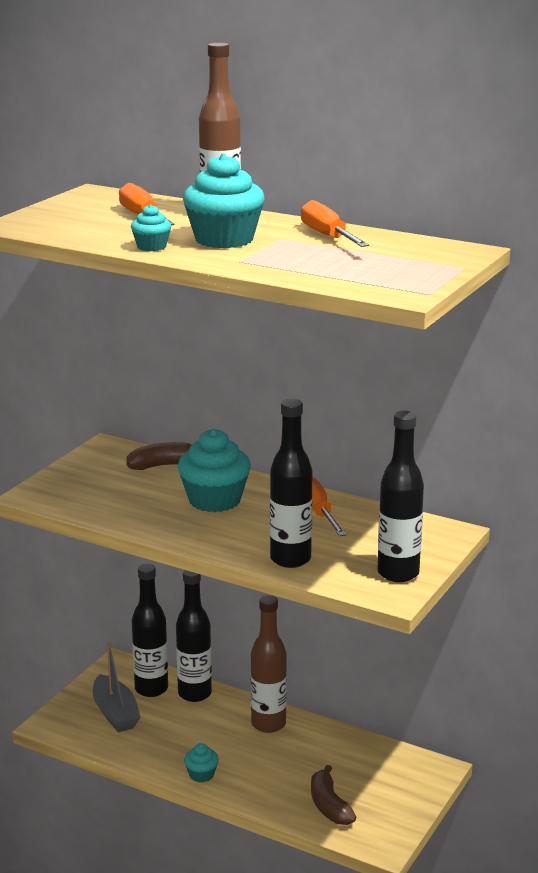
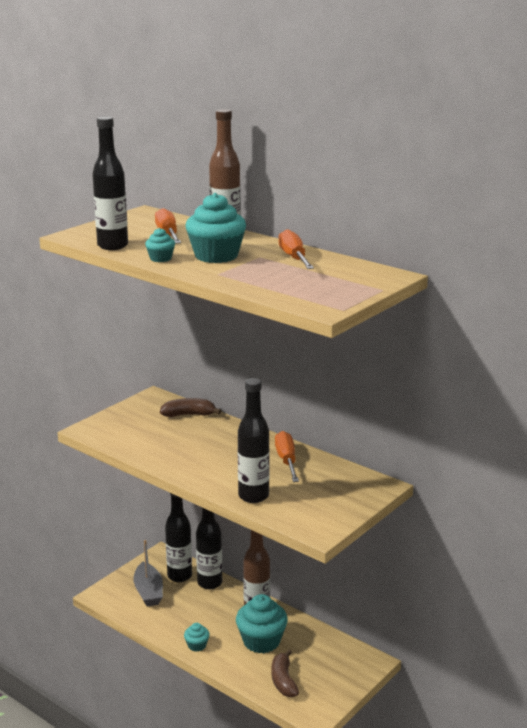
camera: 10 degrees right, 0 degrees up
turquoise cupcake [178,429,251,512] -> turquoise cupcake moved to [236,594,288,653]
black bottle [378,411,424,582] -> black bottle moved to [92,116,128,250]

